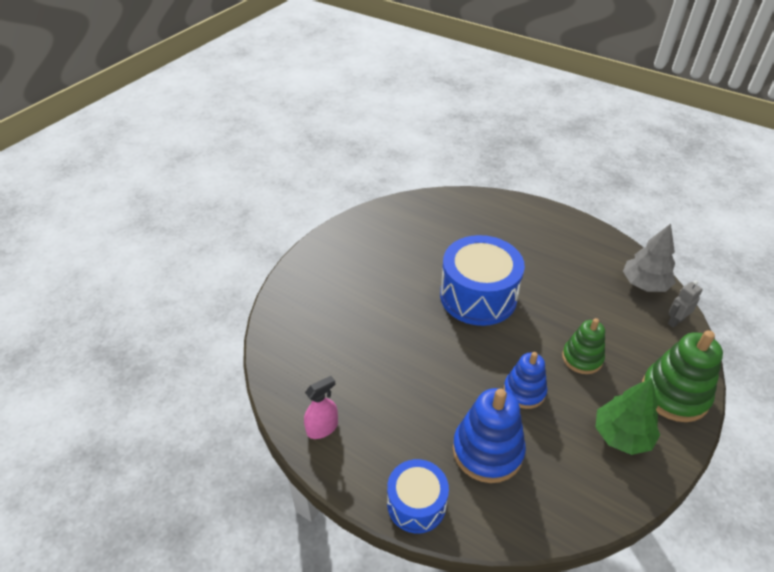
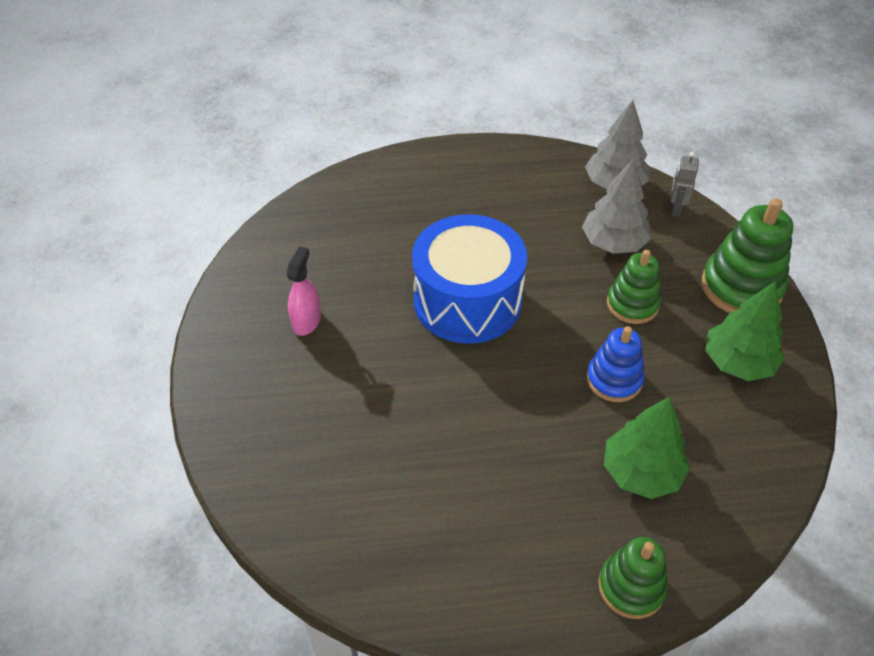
camera: 40 degrees left, 5 degrees up
pink spray bottle [304,376,338,439] -> pink spray bottle moved to [287,246,321,336]
blue drum [387,459,449,533] -> green stacking toy [598,537,668,619]
blue stacking toy [453,388,526,483] -> green tree [604,397,690,499]
none -> grey tree [582,159,651,254]

